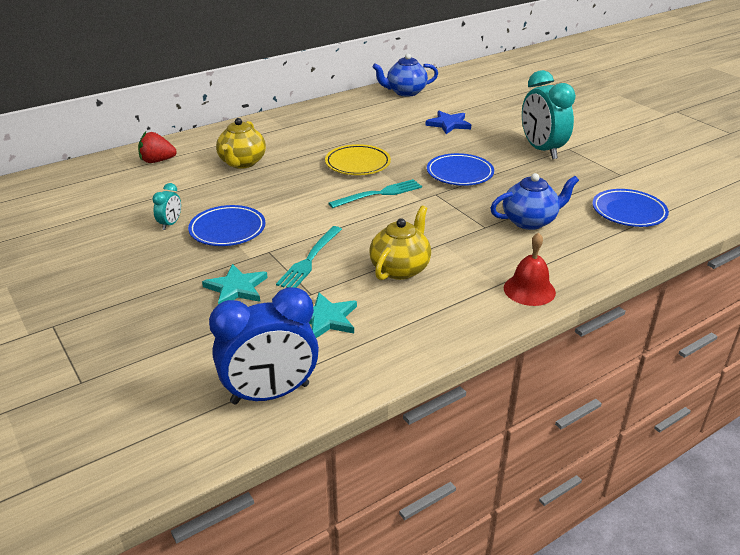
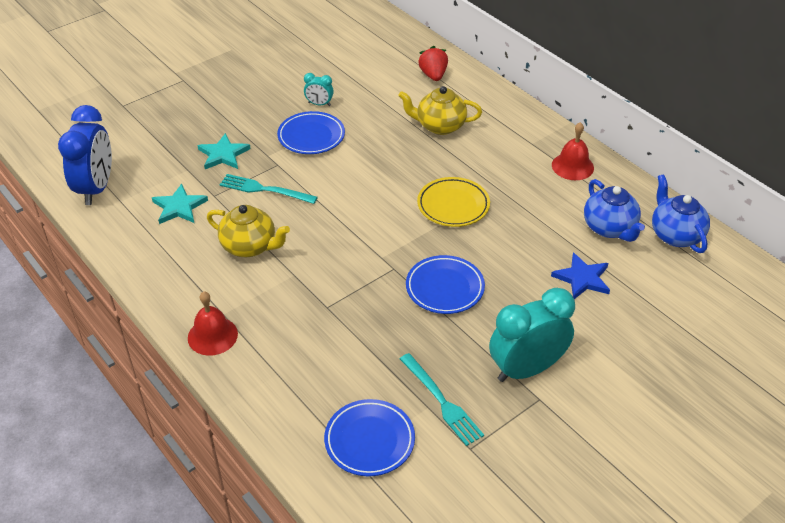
camera: 85 degrees right, 10 degrees up
blue clock [209,287,319,405] -> blue clock turned 150 degrees counterclockwise [58,105,112,205]
turquoise fork [329,179,422,208] -> turquoise fork moved to [400,353,484,446]
blue teapot [490,173,579,230] -> blue teapot moved to [584,179,645,242]
none -> red bell [552,122,594,180]

